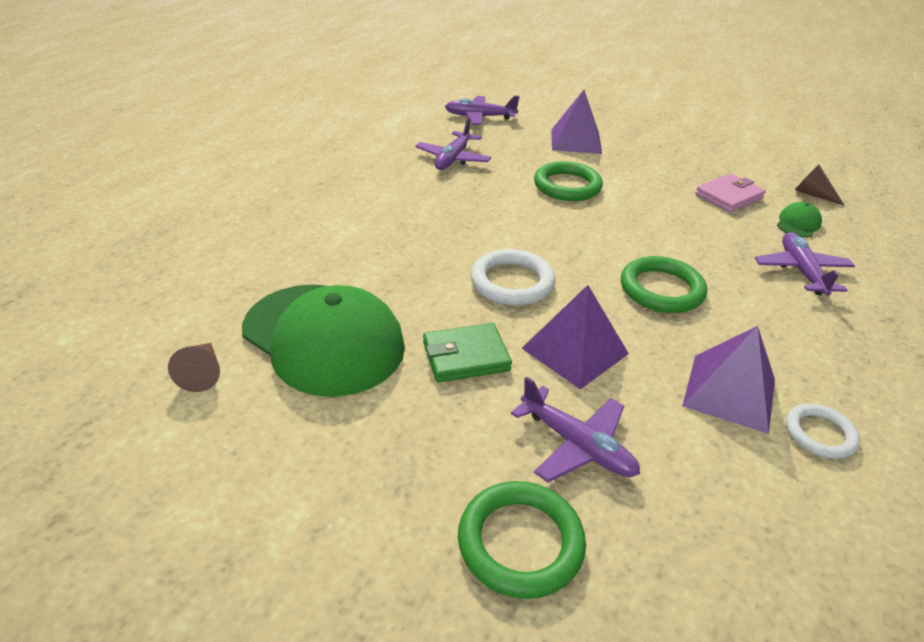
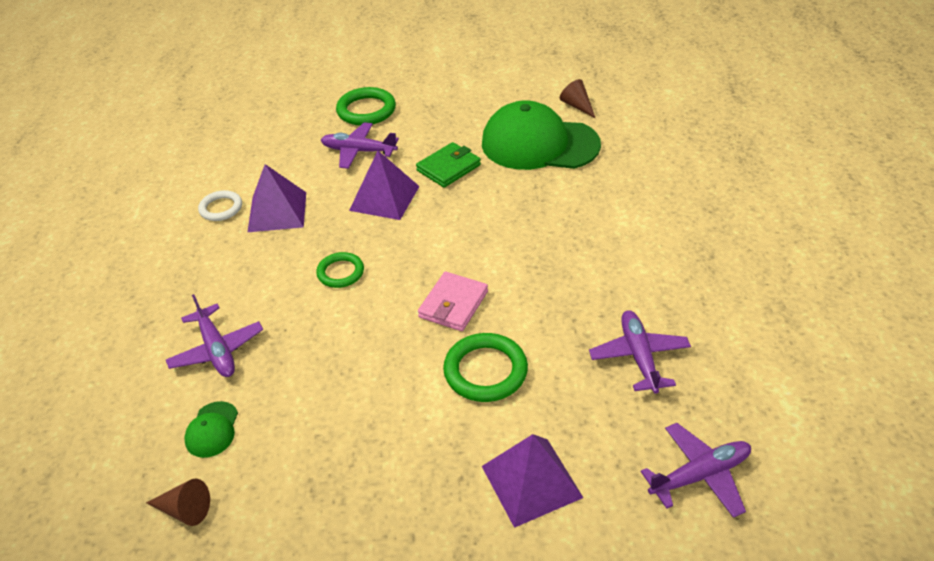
camera: 155 degrees right, 5 degrees up
white ring [471,249,555,305] -> none
green ring [621,256,707,313] -> green ring [316,252,364,288], size x0.64
pink wallet [695,174,766,213] -> pink wallet moved to [418,272,488,331]

